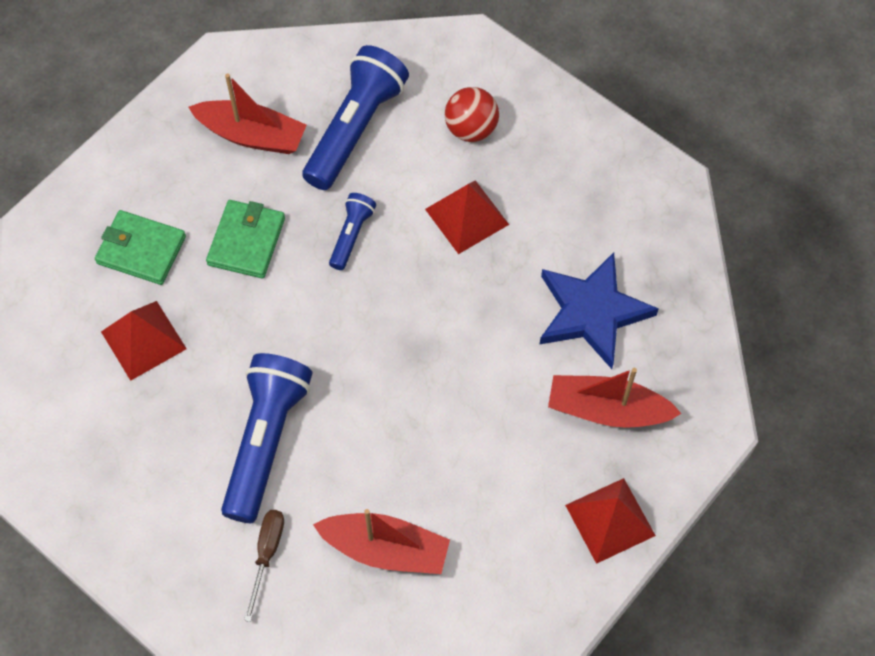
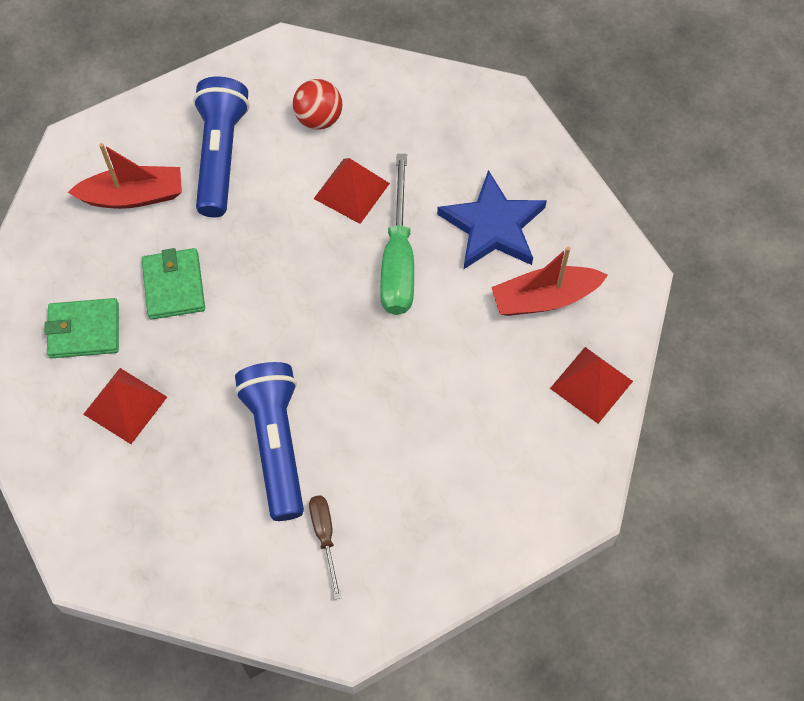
camera: 25 degrees left, 0 degrees up
red boat [313,509,450,574] -> none
blue flashlight [329,193,376,270] -> none
none -> green screwdriver [380,154,414,315]

